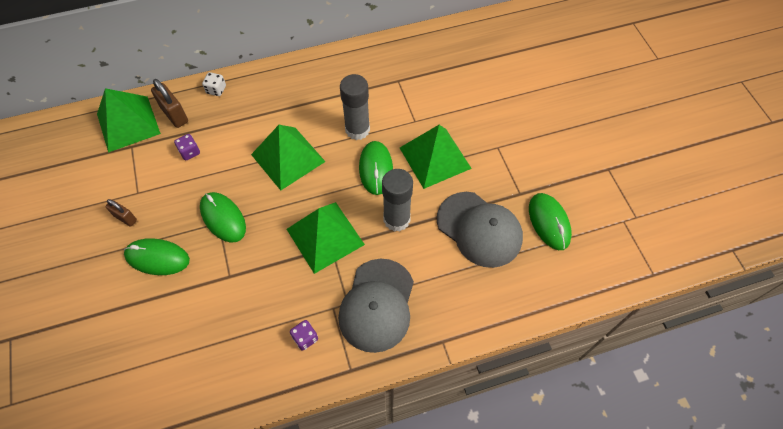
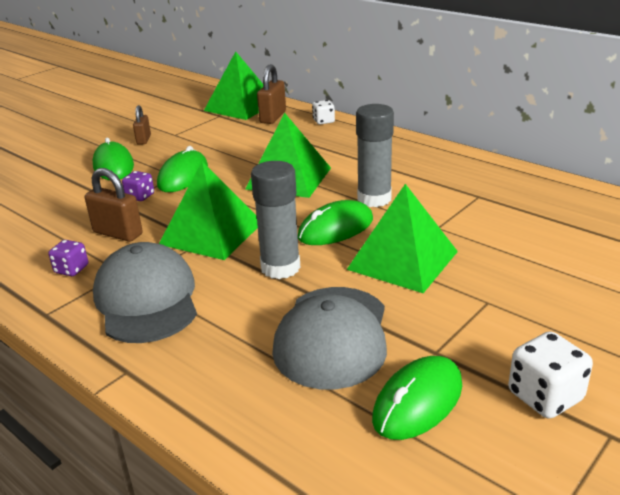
camera: 60 degrees right, 30 degrees down
purple dice [174,134,200,160] -> purple dice moved to [122,171,154,201]
grey cap [338,259,414,353] -> grey cap turned 90 degrees clockwise [93,242,197,343]
none -> brown padlock [85,168,143,242]
none -> white dice [508,331,593,419]

